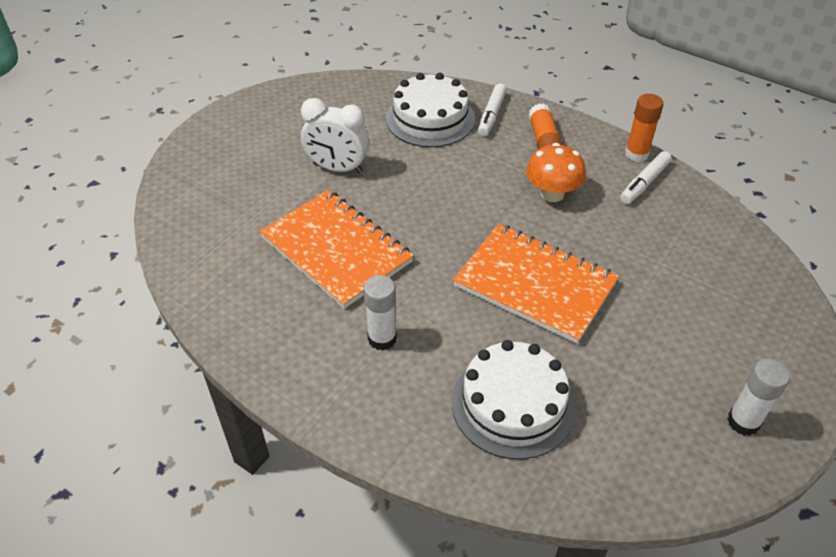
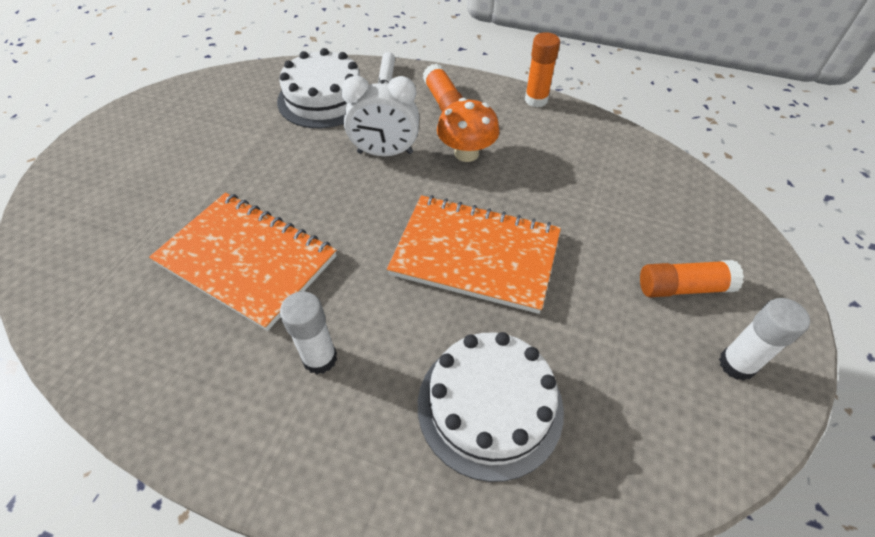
camera: 15 degrees left, 5 degrees up
white clock [301,98,370,173] -> white clock moved to [341,76,419,156]
white marker [620,151,672,204] -> none
none -> orange glue stick [640,260,744,297]

